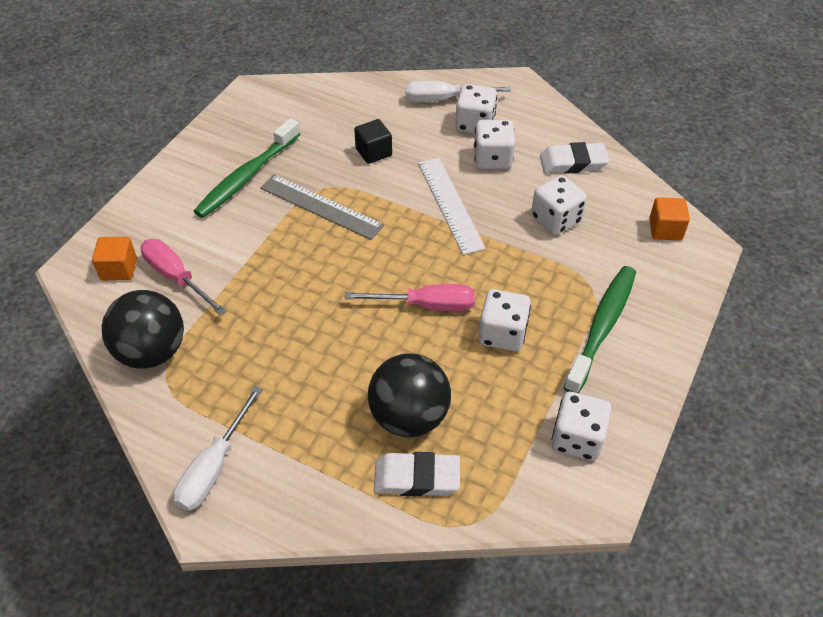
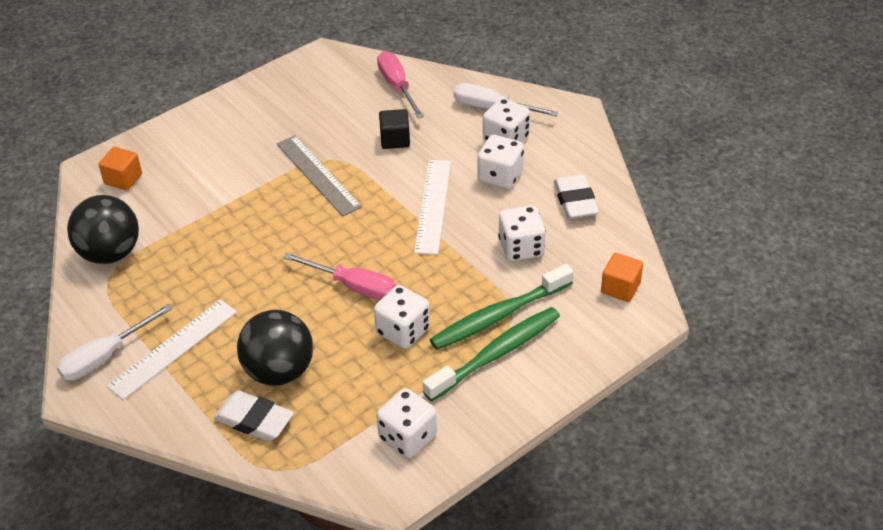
camera: 25 degrees right, 5 degrees down
pink screwdriver [140,239,227,316] -> pink screwdriver moved to [377,51,424,118]
green toothbrush [194,118,300,218] -> green toothbrush moved to [430,264,574,350]
white eraser [540,142,609,174] -> white eraser turned 60 degrees clockwise [554,174,599,219]
none -> white ruler [107,299,237,400]

